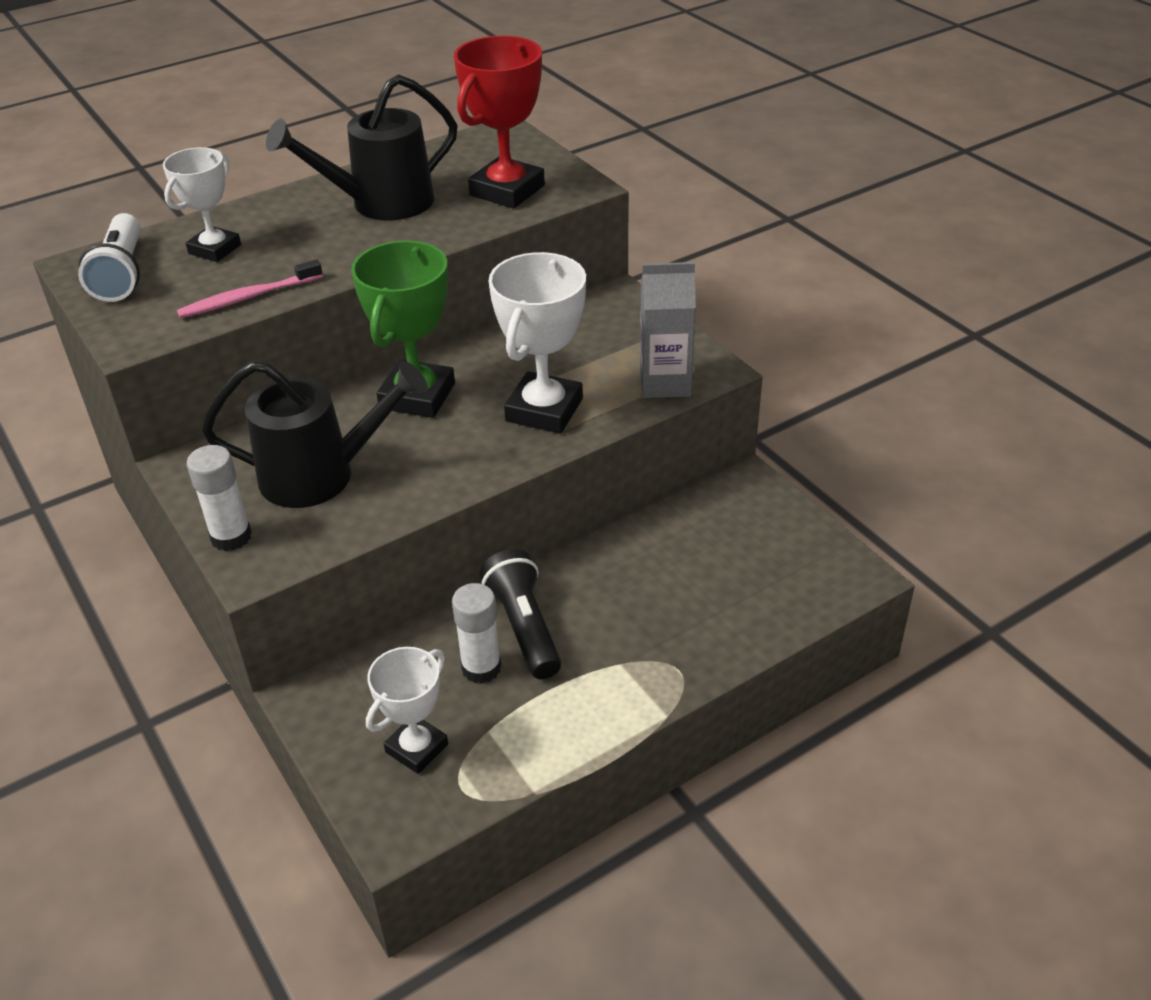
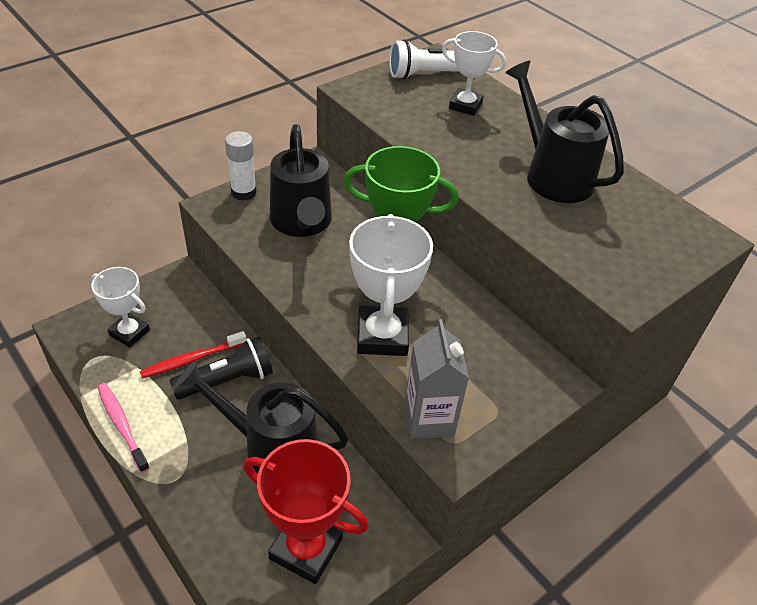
camera: 80 degrees right, 5 degrees up
pink toothbrush [177,259,323,318] -> pink toothbrush moved to [97,383,150,473]
white glue stick [452,583,501,684] -> red toothbrush [140,331,246,379]
red trophy [454,36,545,208] -> red trophy moved to [244,439,369,584]
white trophy [488,252,586,433] -> white trophy turned 75 degrees clockwise [349,214,433,356]
none -> black watering can [176,361,349,474]

